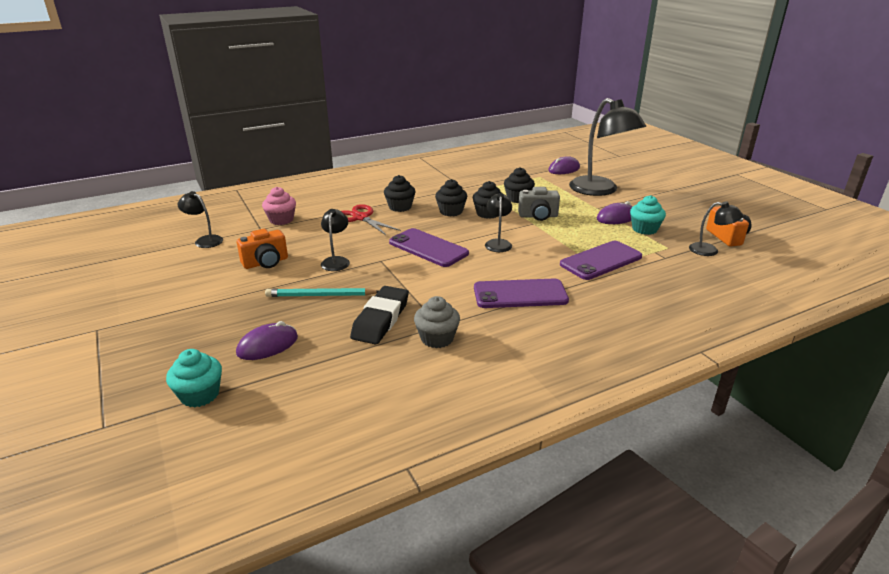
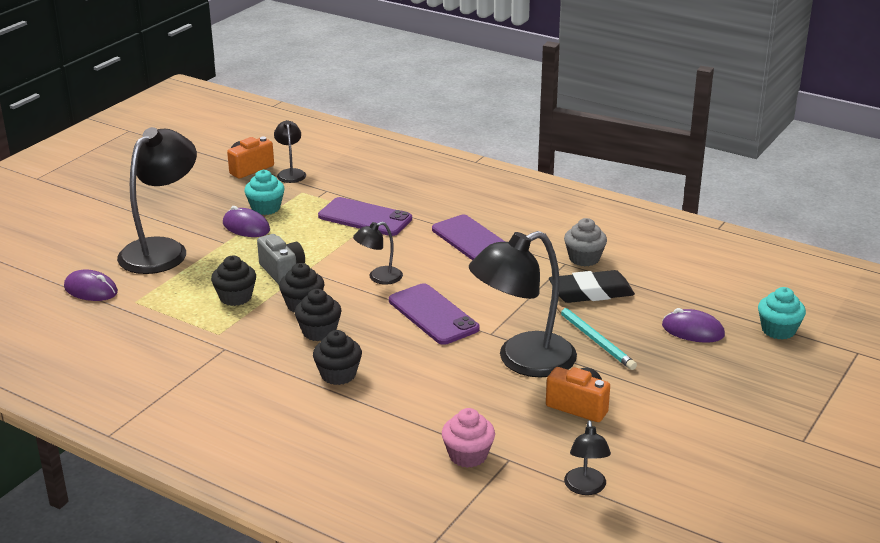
camera: 120 degrees left, 0 degrees up
black lamp [321,209,350,271] -> black lamp [469,231,577,378], size x2.09
red scissors [341,204,401,235] -> none
purple phone [389,228,469,267] -> purple phone turned 45 degrees counterclockwise [389,283,480,345]

